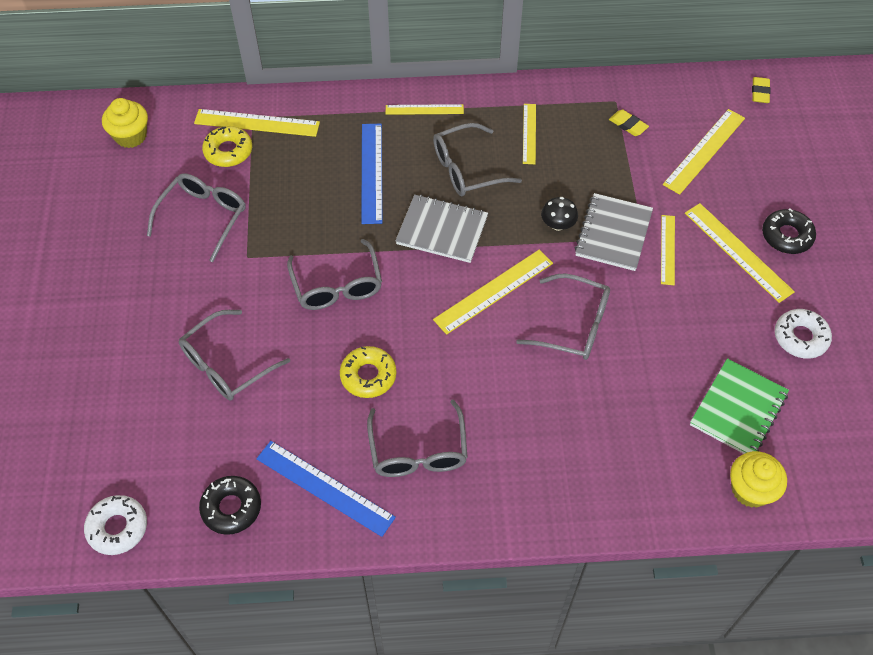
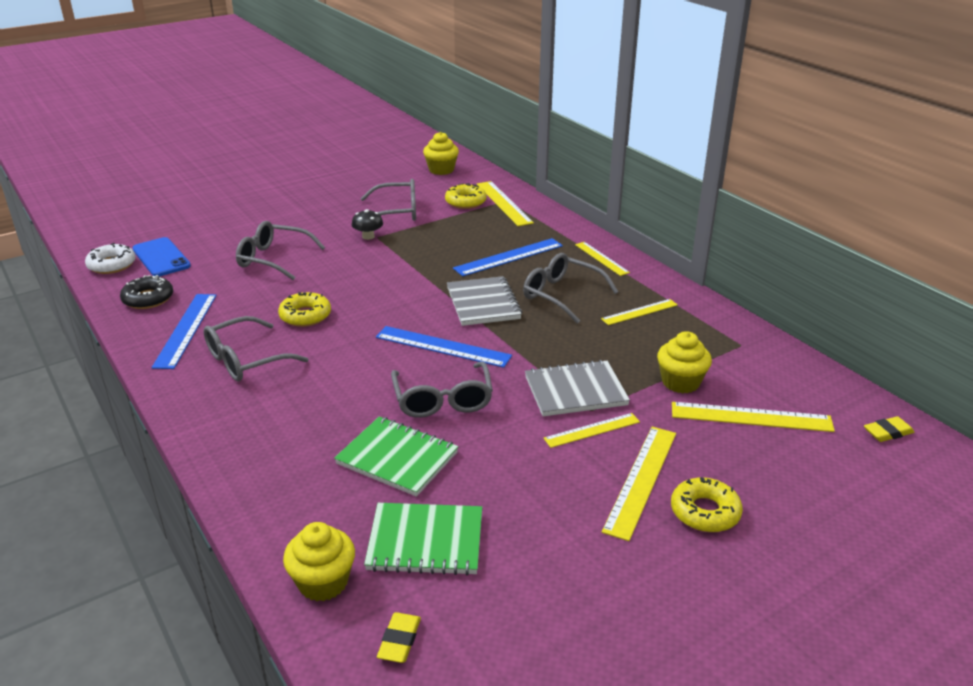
camera: 60 degrees right, 25 degrees down
grey glasses [287,239,382,310] -> none
yellow ruler [433,249,553,335] -> blue ruler [376,326,512,368]
black mushroom [541,197,578,231] -> black mushroom moved to [352,209,383,240]
yellow eraser [609,109,649,136] -> yellow eraser moved to [377,612,421,663]
black donut [762,208,816,254] -> yellow donut [671,477,743,532]
white donut [775,309,832,359] -> none
none -> blue phone [132,237,191,276]
none -> green notebook [334,416,458,497]
none -> yellow cupcake [657,331,712,393]

